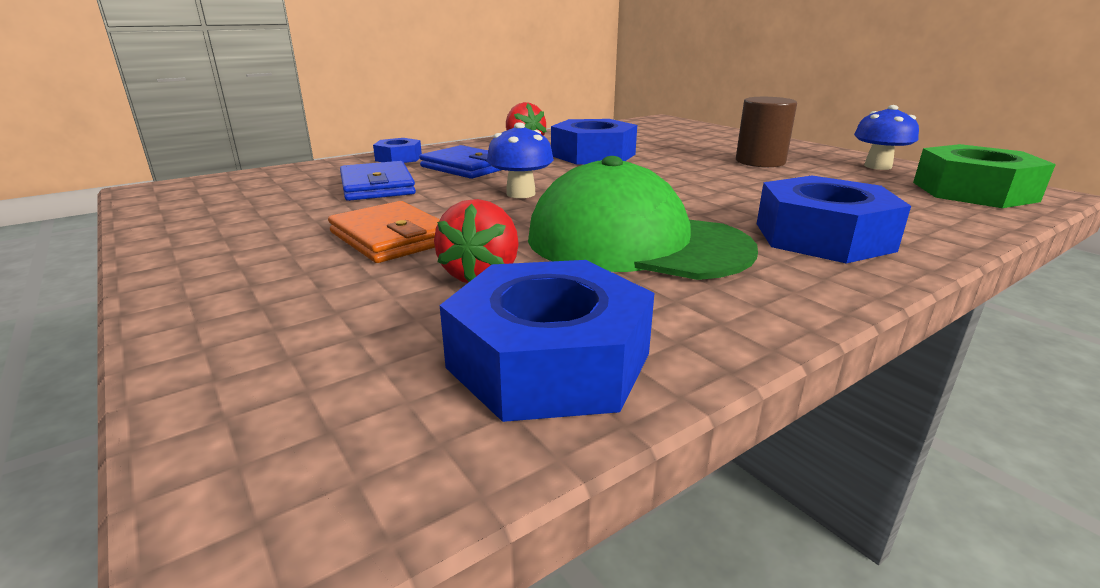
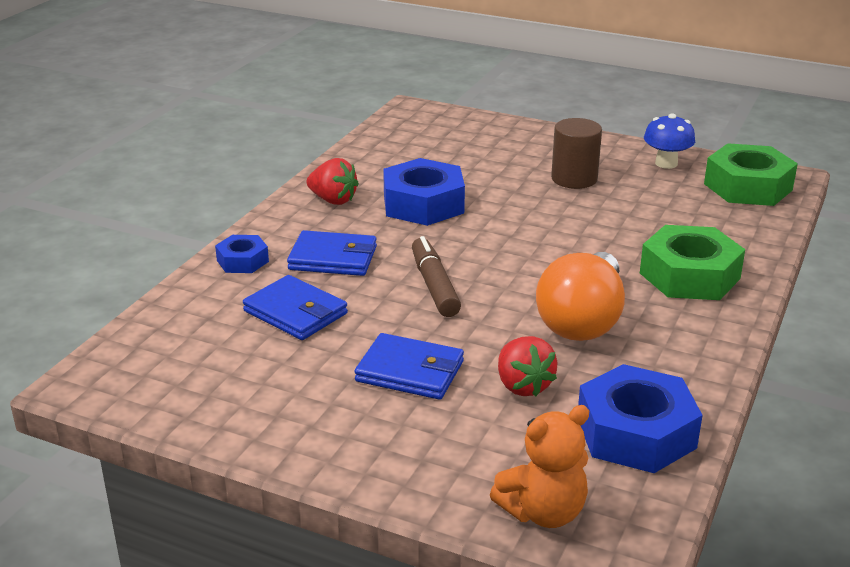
camera: 30 degrees left, 5 degrees up
orange wallet [328,201,440,263] -> blue wallet [355,333,464,400]
blue mushroom [487,122,554,198] -> brown marker [412,236,461,317]
green cap [528,156,758,280] -> orange light bulb [536,252,625,341]
blue nut [757,176,911,263] -> green nut [640,225,745,300]
none -> orange teddy bear [490,405,589,528]

